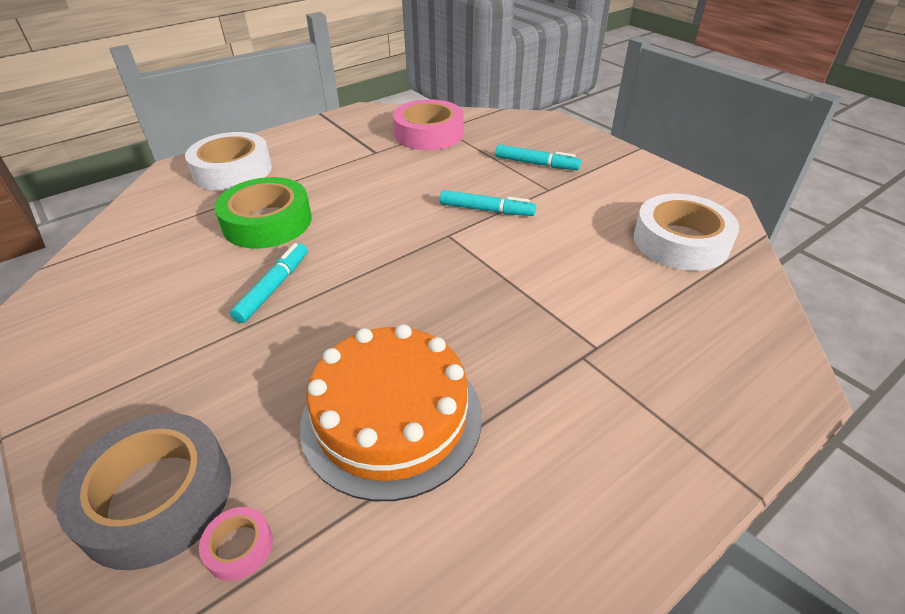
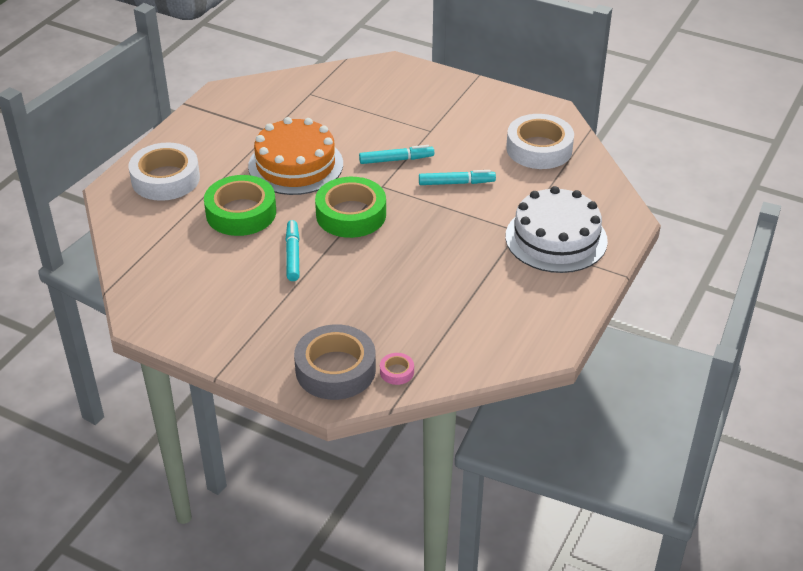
camera: 25 degrees left, 0 degrees up
orange cake [300,324,482,501] -> orange cake moved to [248,117,343,195]
pink tape [393,99,464,150] -> none
turquoise marker [495,144,581,170] -> turquoise marker moved to [419,170,496,185]
none -> green tape [315,177,386,238]
none -> white cake [505,186,608,273]

